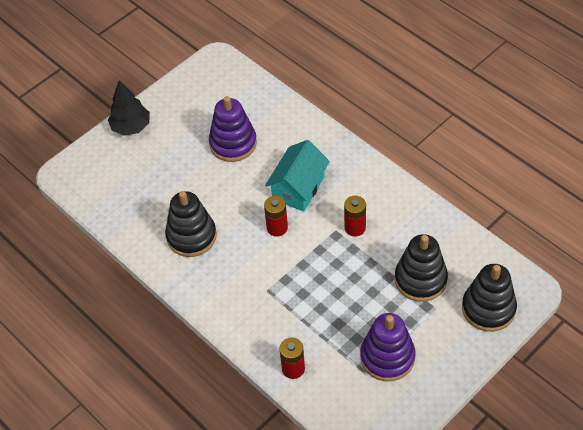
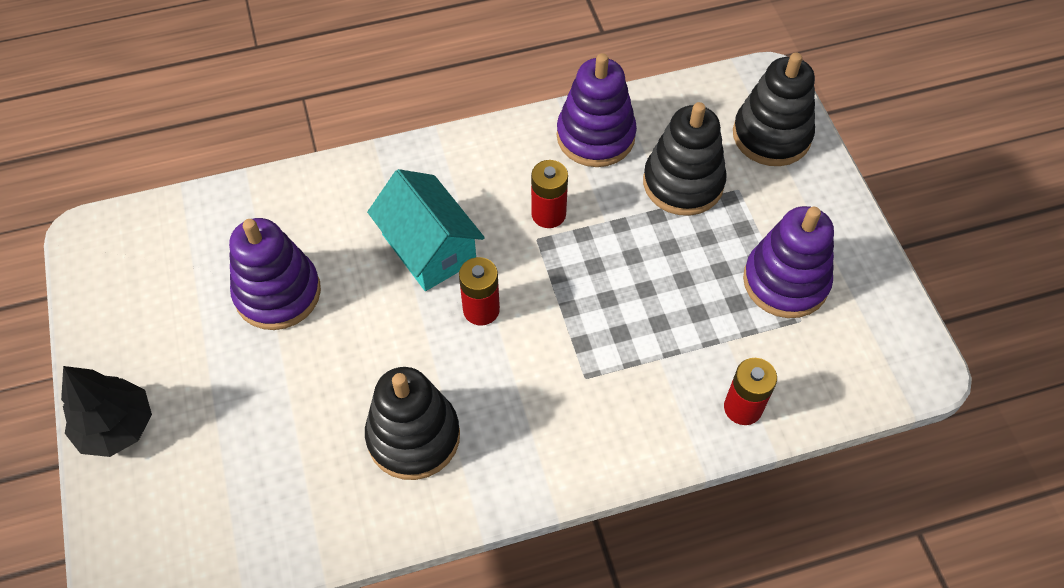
camera: 65 degrees left, 5 degrees up
none -> purple stacking toy [557,53,637,167]

